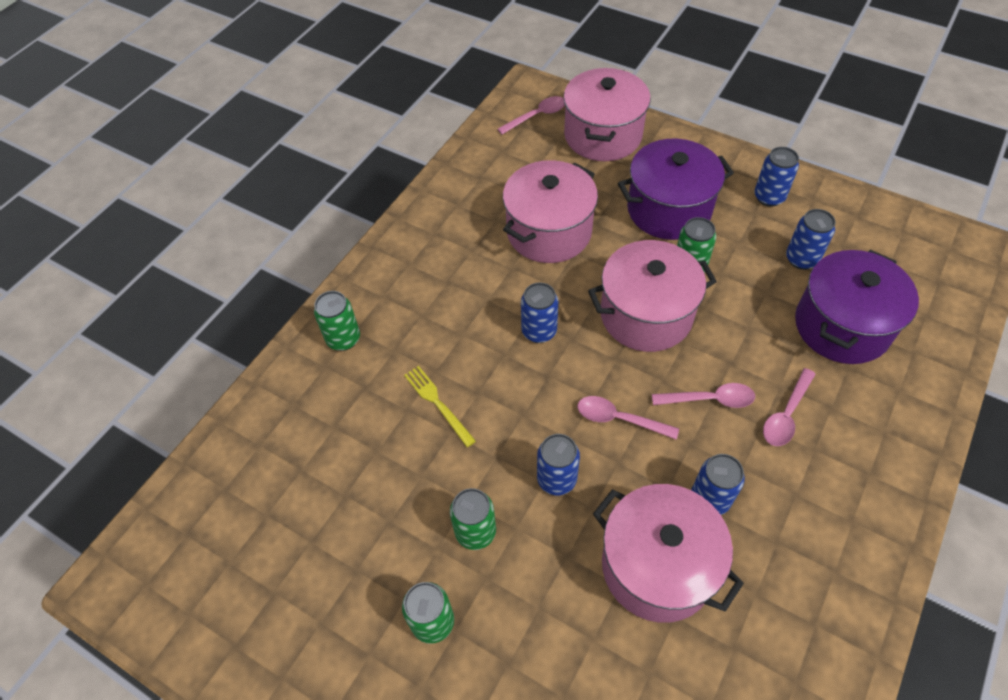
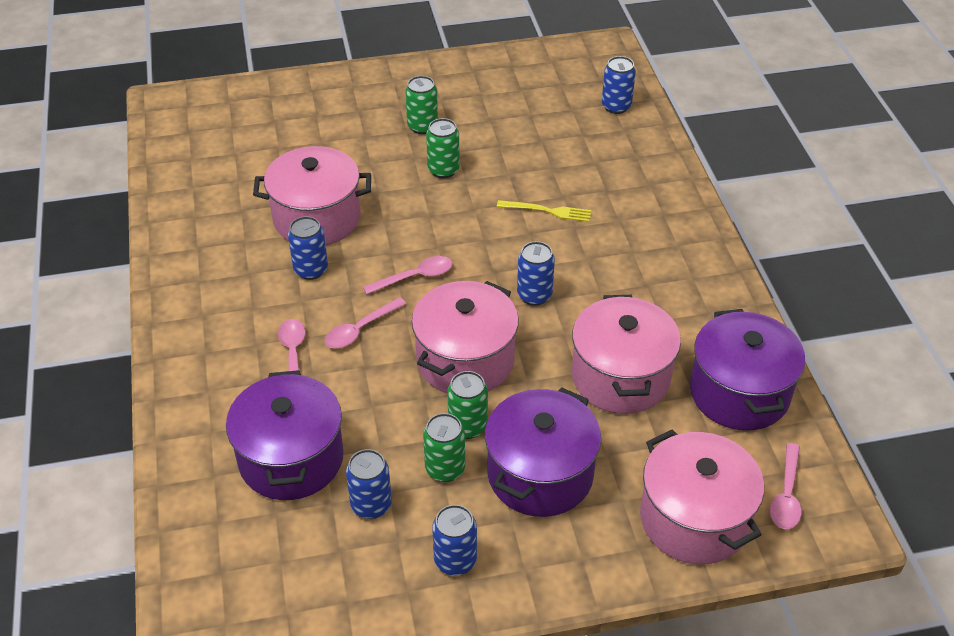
camera: 135 degrees right, 10 degrees down
green can [314,291,360,351] -> green can moved to [423,413,465,482]
blue can [537,434,580,495] -> blue can moved to [602,56,636,114]
none -> purple pot [690,309,805,431]

